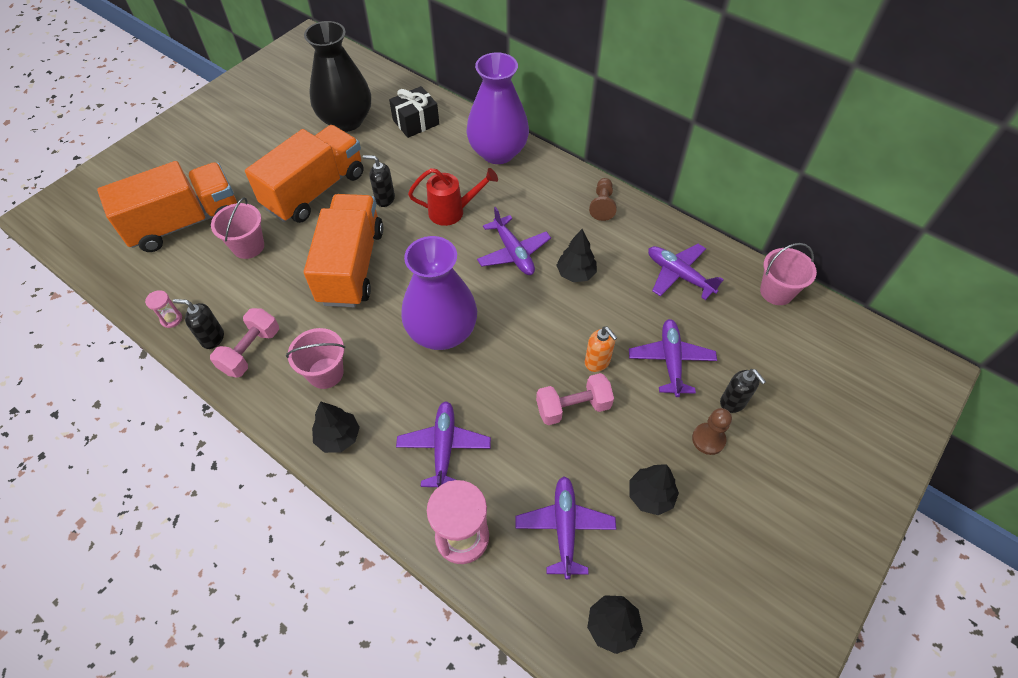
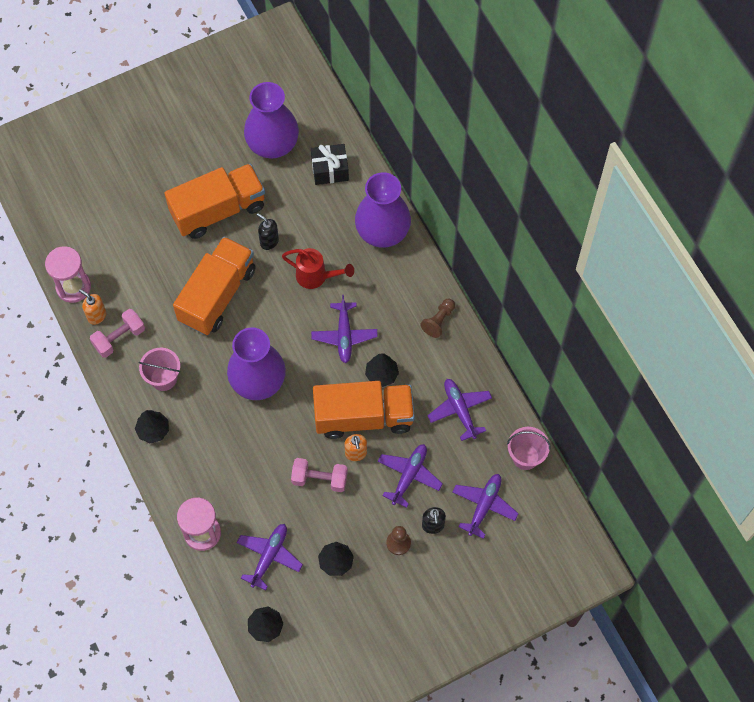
camera: 25 degrees right, 10 degrees up
orange truck [97,161,237,252] -> orange truck moved to [313,381,415,439]
pink hourglass [145,290,182,328] -> pink hourglass [45,246,91,303], size x2.12
black soap dispenser [173,299,224,349] -> orange soap dispenser [79,289,106,325]
pink bucket [211,197,264,259] -> none
black vase [304,21,371,132] -> purple vase [244,82,299,159]
purple plane [396,401,491,488] -> purple plane moved to [452,474,519,539]

